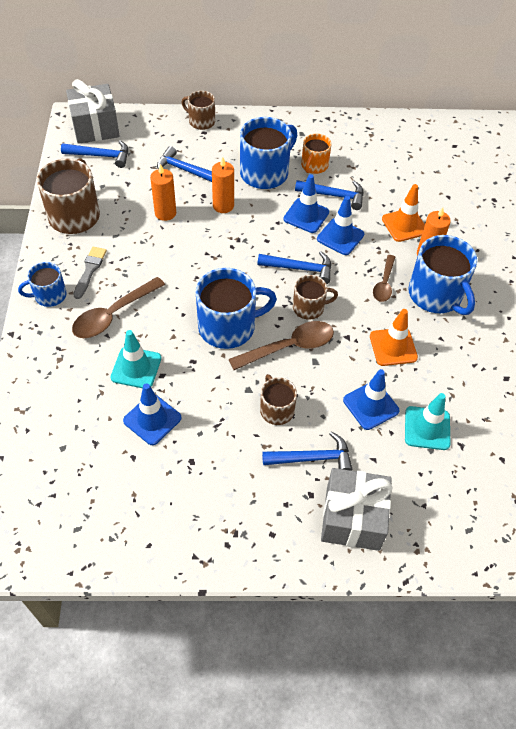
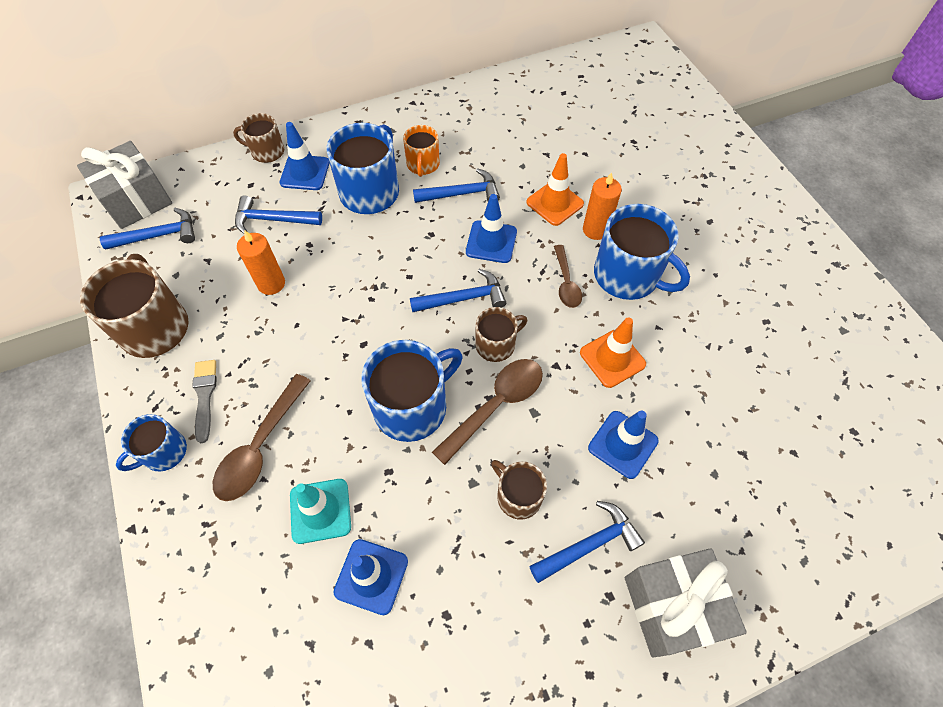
camera: 20 degrees left, 5 degrees up
orange candle [212,157,234,213] -> none
blue traffic cone [283,174,329,233] -> blue traffic cone moved to [280,122,329,190]
turquoise traffic cone [405,393,450,450] -> none

